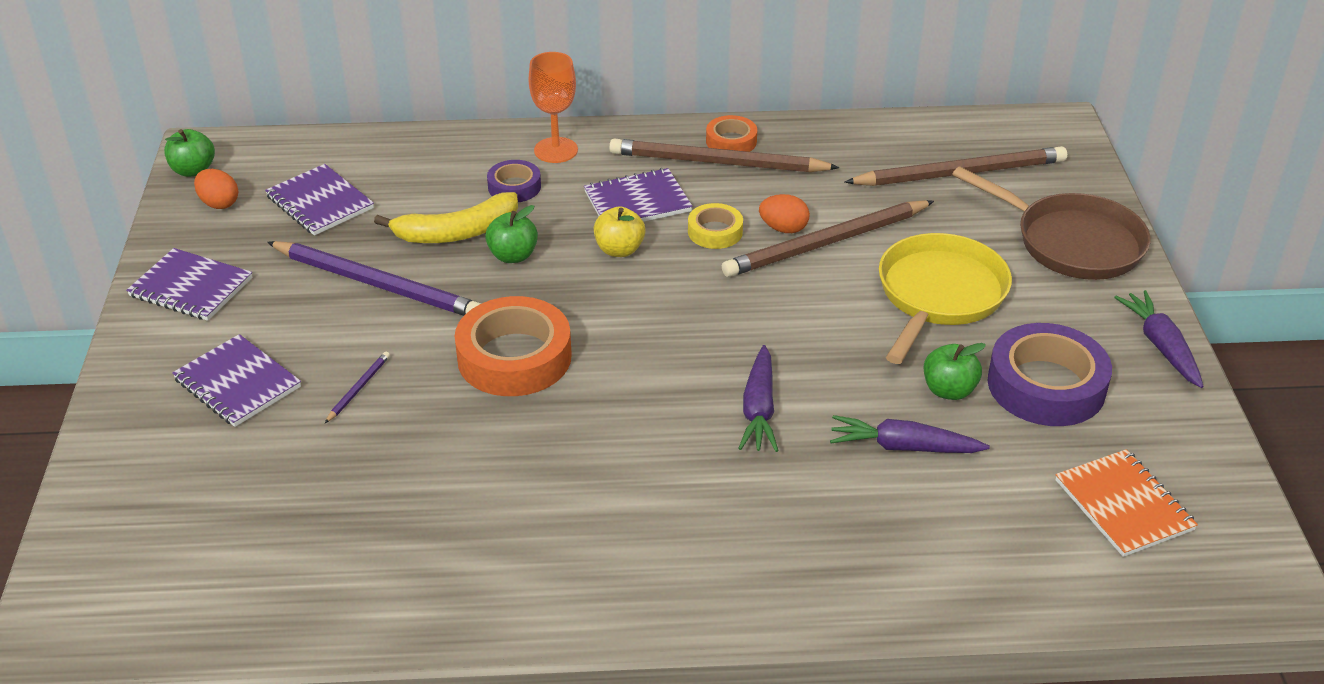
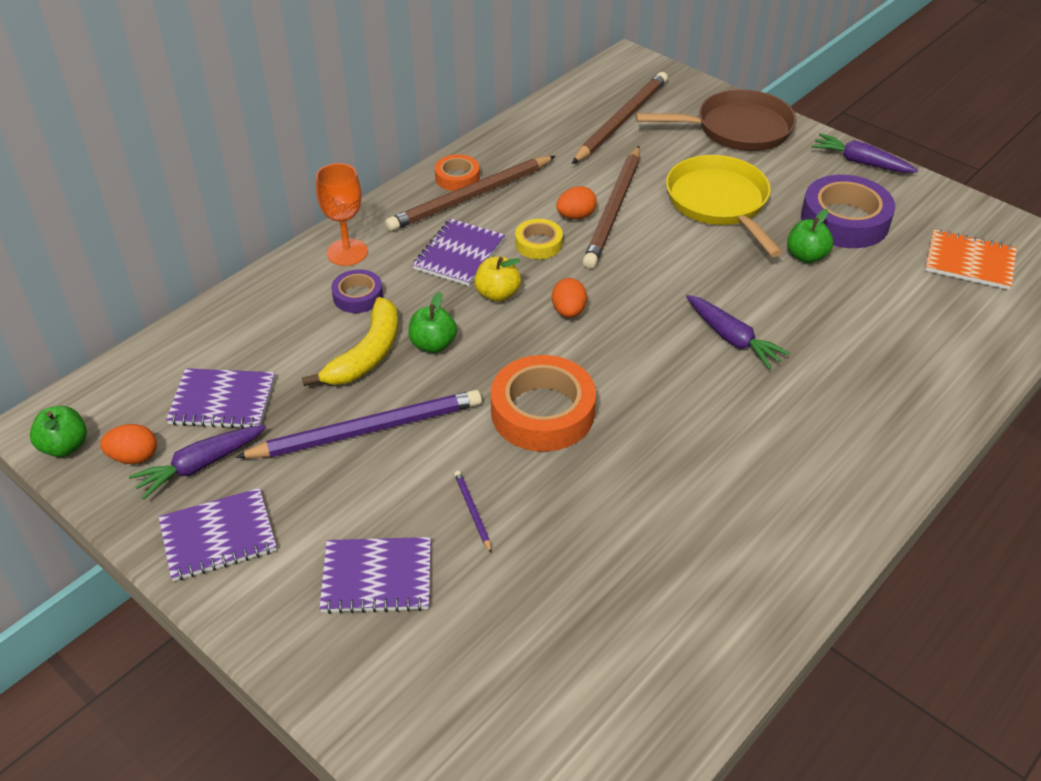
camera: 45 degrees left, 5 degrees up
purple carrot [830,415,990,453] -> purple carrot moved to [129,425,266,499]
none -> orange egg [552,278,587,318]

